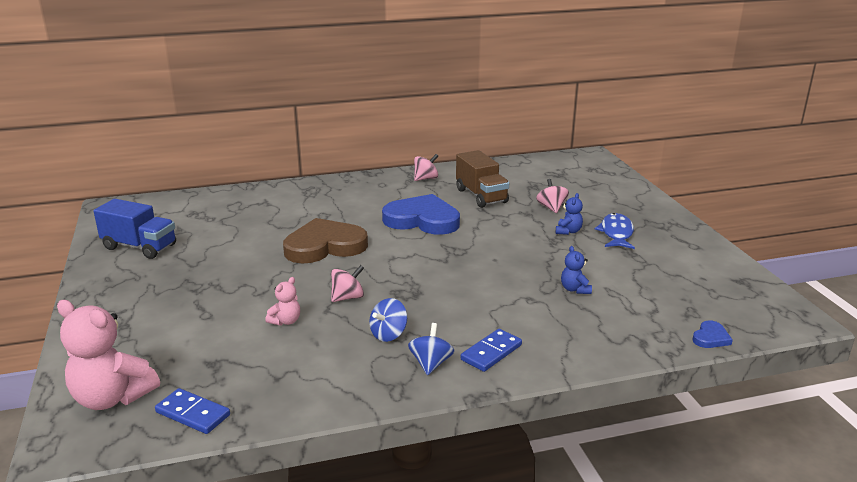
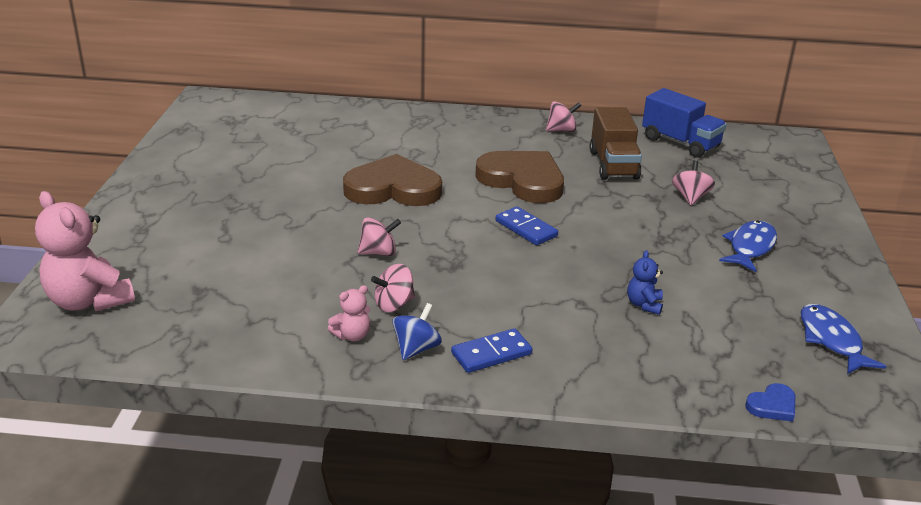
camera: 20 degrees right, 5 degrees up
blue truck [93,199,176,259] -> blue truck moved to [642,88,727,158]
blue domino [155,388,230,434] -> blue domino moved to [496,206,558,245]
pink teddy bear [265,277,300,326] -> pink teddy bear moved to [328,285,370,341]
blue spinning top [369,298,407,342] -> pink spinning top [371,264,415,312]
blue heart [382,194,460,235] -> brown heart [475,151,564,203]
blue teddy bear [556,193,583,235] -> none
none -> blue fish [801,304,887,374]

